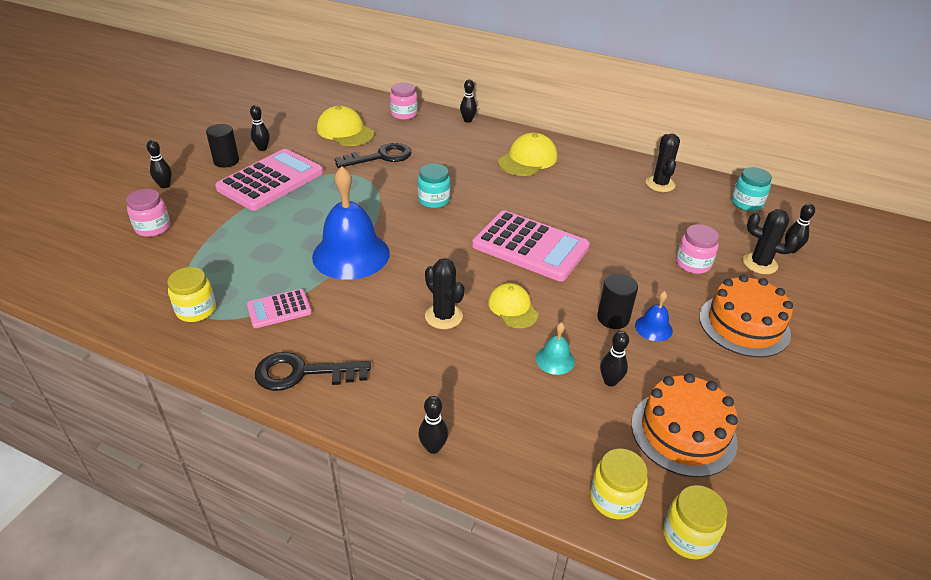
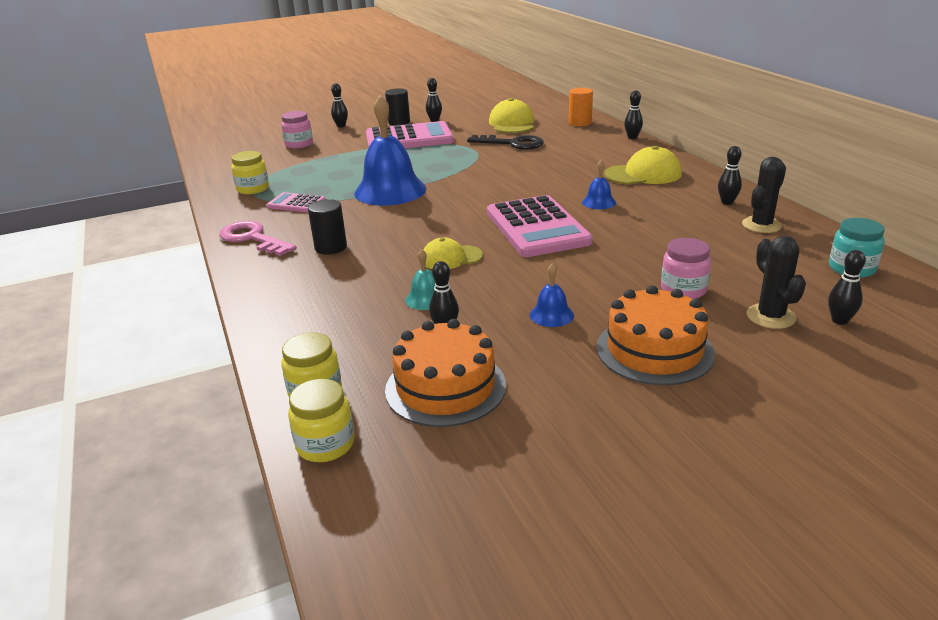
camera: 45 degrees right, 10 degrees down
black key [255,352,371,391] -> pink key [219,221,297,256]
pink jar [390,82,418,120] -> orange cylinder [569,88,593,126]
turquoise jar [418,164,450,208] -> none
black bowling pin [418,396,448,454] -> black bowling pin moved to [718,146,742,205]
black cactus [425,258,464,329] -> none
yellow cap [488,283,539,328] -> yellow cap turned 120 degrees counterclockwise [423,237,483,269]
black cylinder [597,273,638,329] -> black cylinder moved to [308,199,347,254]
none -> blue bell [582,160,616,209]

